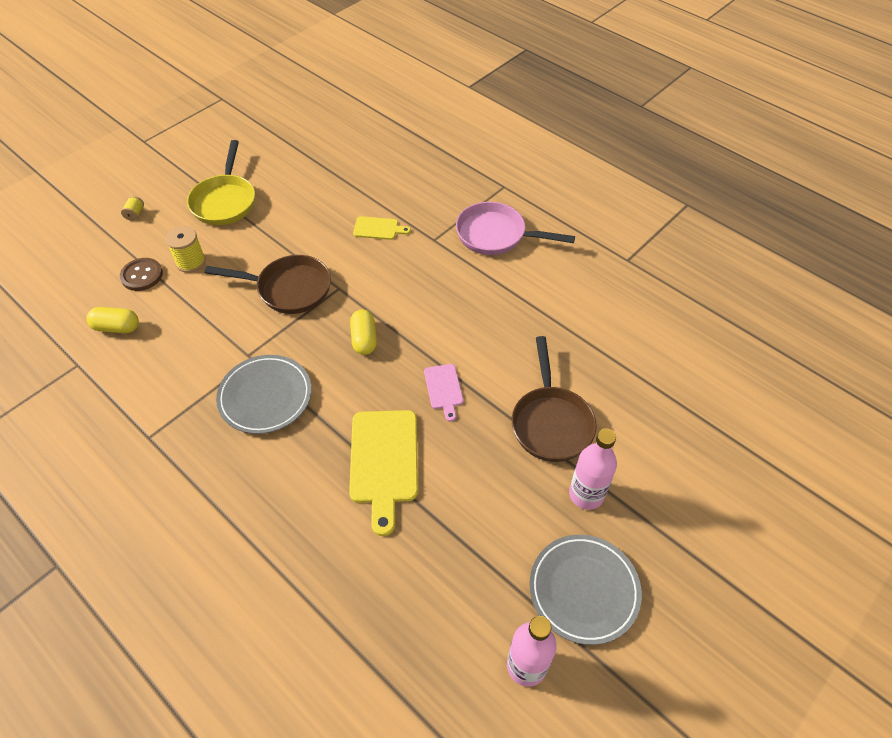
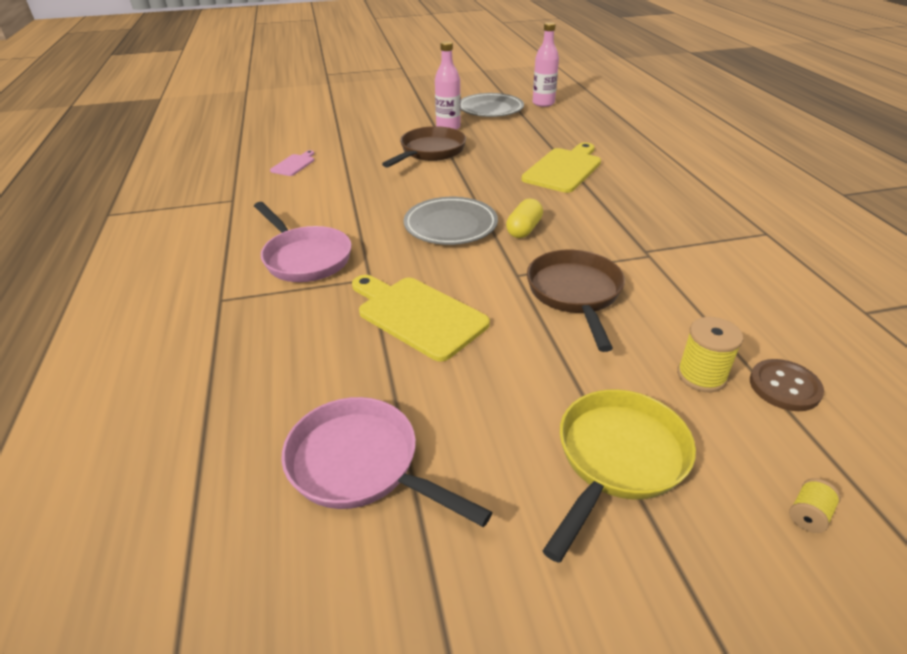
camera: 145 degrees left, 15 degrees down
yellow capsule [87,307,139,333] -> none
brown pan [205,255,331,314] -> brown pan turned 45 degrees clockwise [527,250,625,352]
grey plate [216,355,312,434] -> grey plate moved to [404,197,498,245]
yellow cutting board [353,216,411,240] -> yellow cutting board [352,275,490,362], size x1.92
pink cutting board [424,364,463,422] -> pink cutting board moved to [270,150,314,176]
none -> pink pan [281,397,492,527]

